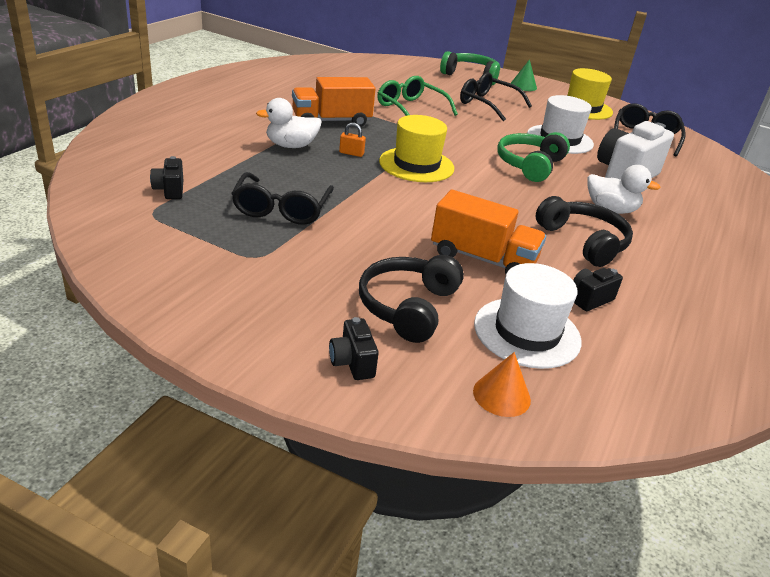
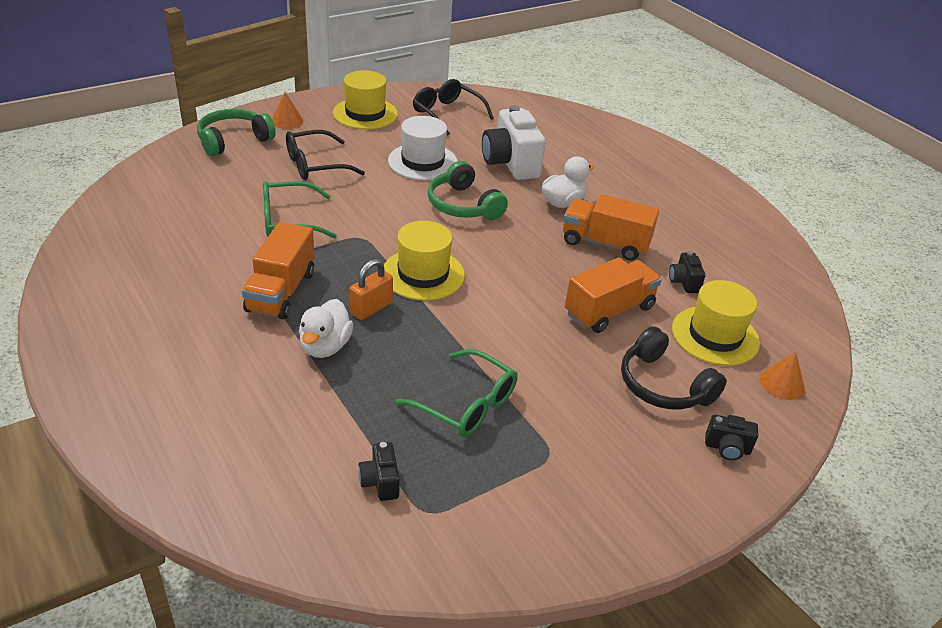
camera: 60 degrees left, 5 degrees up
black camera [150,156,183,199] -> black camera turned 60 degrees clockwise [358,442,400,501]
black glasses [231,172,334,225] -> green glasses [395,349,517,437]
orange padlock [339,123,366,157] -> orange padlock [350,259,393,320], size x1.57
white hat [474,263,581,369] -> yellow hat [672,280,760,366]
green cone [511,59,537,91] -> orange cone [272,92,303,129]
black headphones [536,196,633,267] -> orange truck [563,194,659,261]

